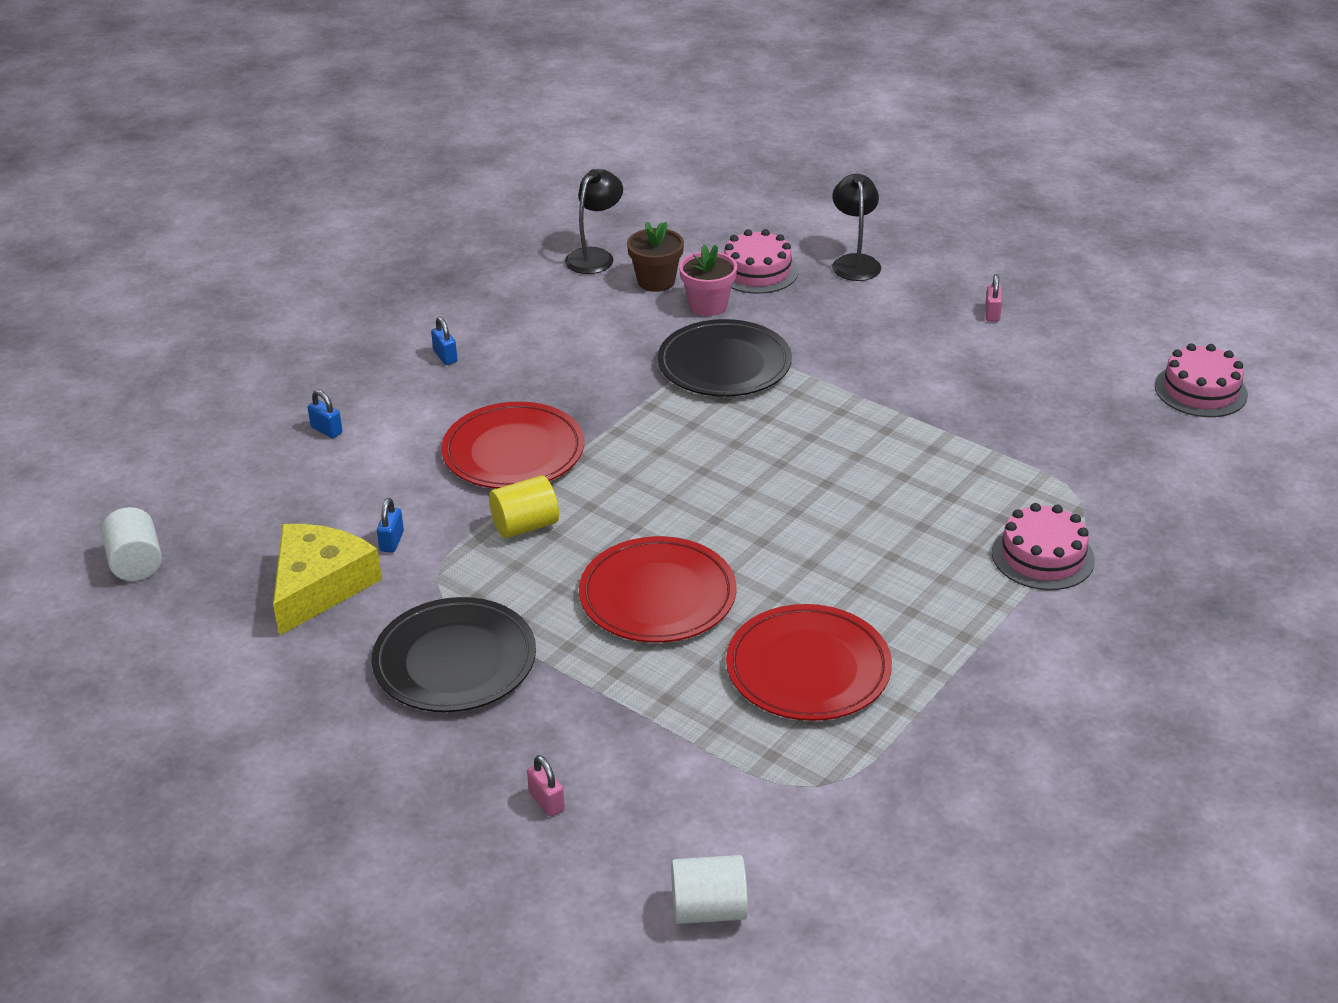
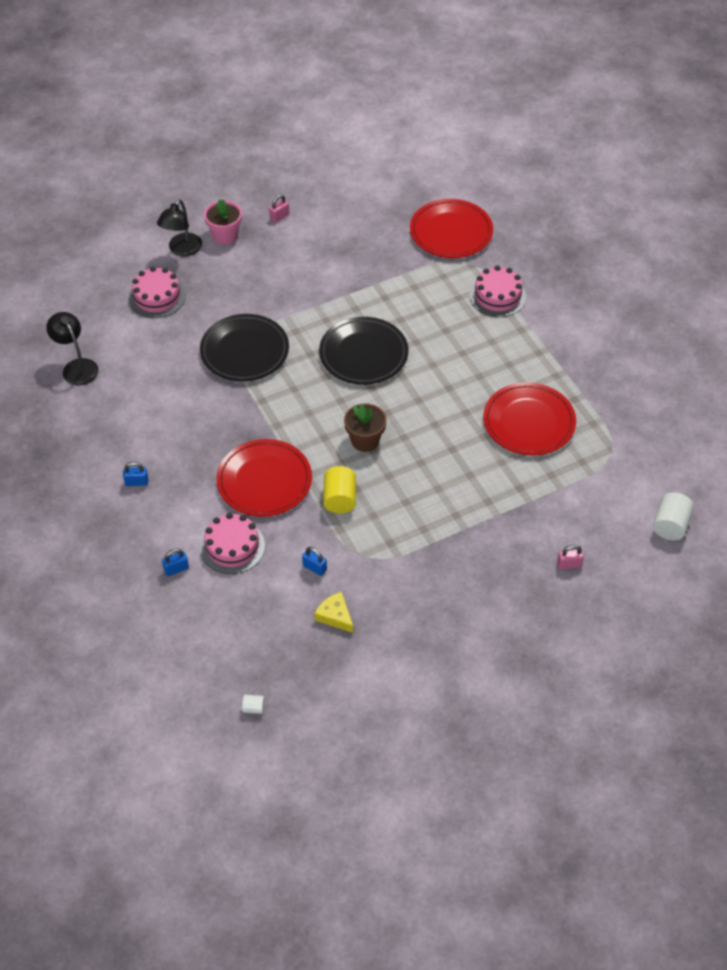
camera: 65 degrees left, 15 degrees up
white cylinder [101,507,162,581] -> white cylinder [242,695,265,714], size x0.51
yellow cheese [273,524,382,636] -> yellow cheese [314,592,353,633], size x0.52
black plate [371,597,536,712] -> black plate moved to [319,317,408,385]
red plate [579,536,736,643] -> red plate moved to [410,199,493,258]
brown flower pot [627,221,684,292] -> brown flower pot moved to [344,403,387,452]
pink flower pot [679,245,737,316] -> pink flower pot moved to [204,199,242,245]
black lamp [832,174,881,281] -> black lamp turned 90 degrees counterclockwise [157,199,202,256]
pink padlock [985,274,1002,322] -> pink padlock turned 75 degrees counterclockwise [269,195,290,223]
pink cake [1155,343,1248,417] -> pink cake moved to [200,513,265,574]

